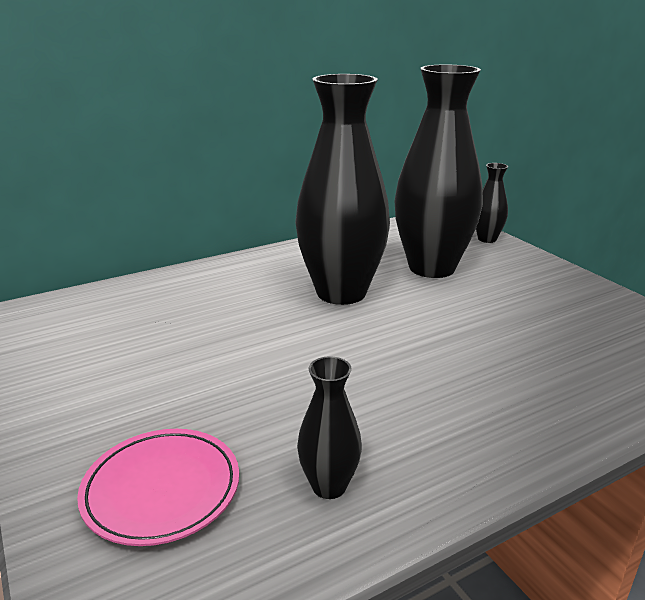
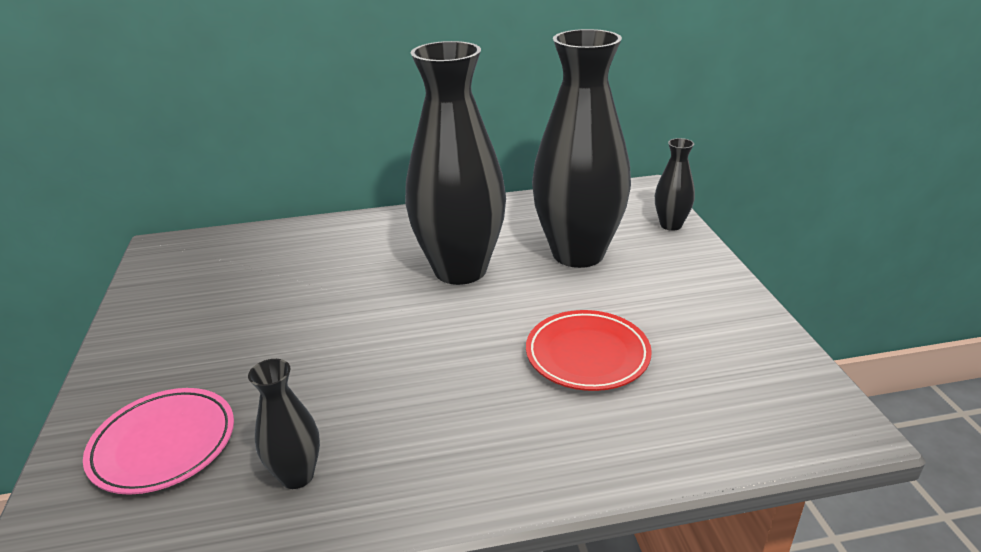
camera: 20 degrees right, 5 degrees up
none -> red plate [526,310,652,391]

